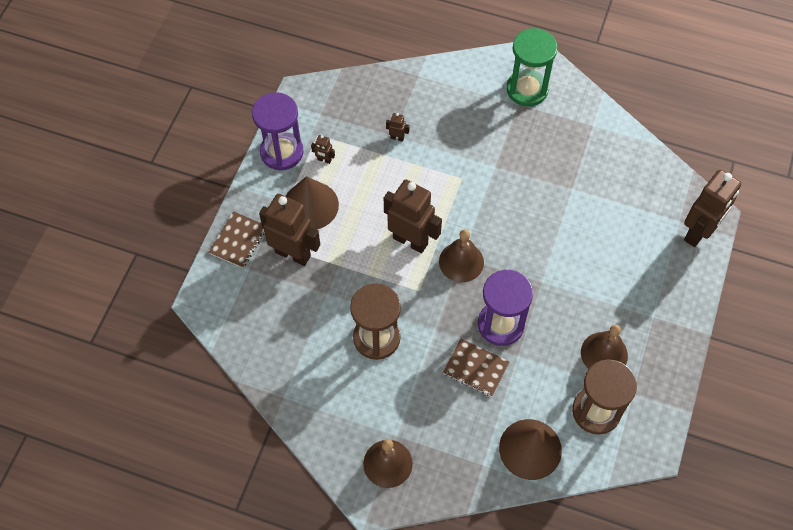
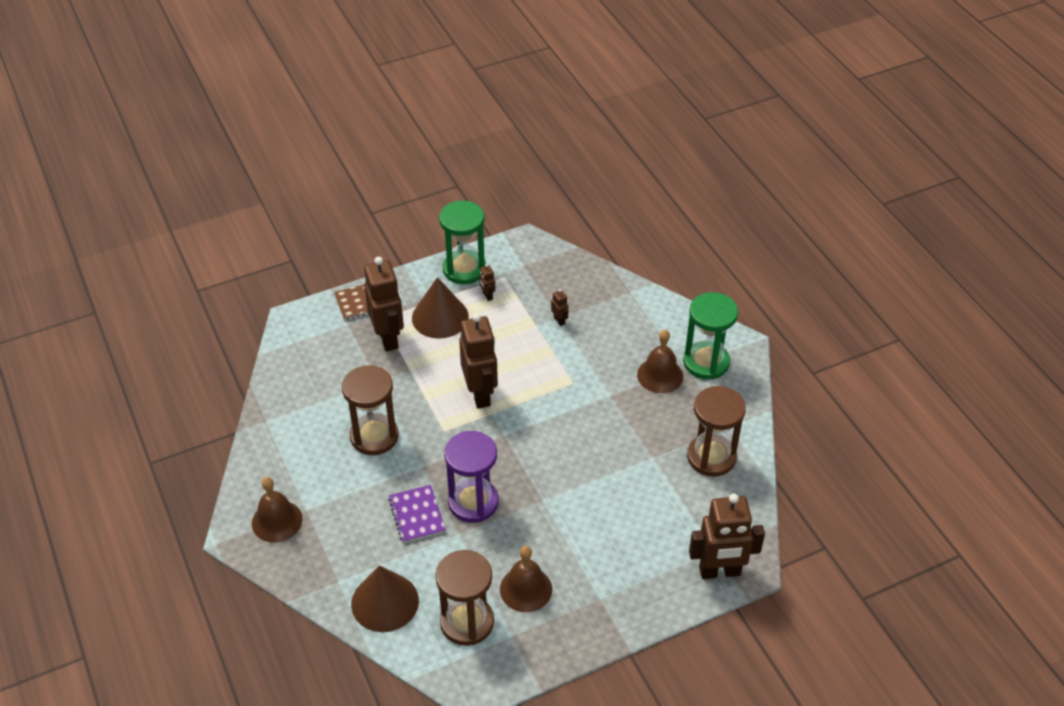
camera: 45 degrees right, 15 degrees down
purple hourglass [252,92,304,171] -> green hourglass [439,201,486,284]
brown bell [439,229,484,282] -> brown bell moved to [637,330,683,393]
brown notebook [443,339,510,397] -> purple notebook [388,485,446,543]
none -> brown hourglass [687,386,746,477]

